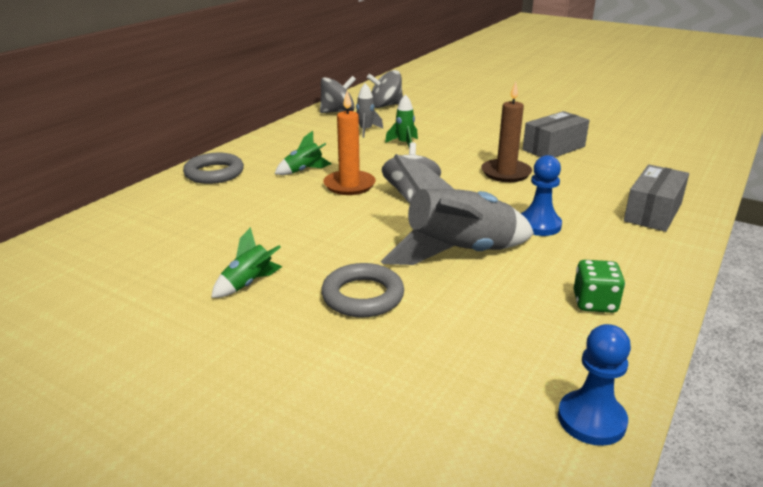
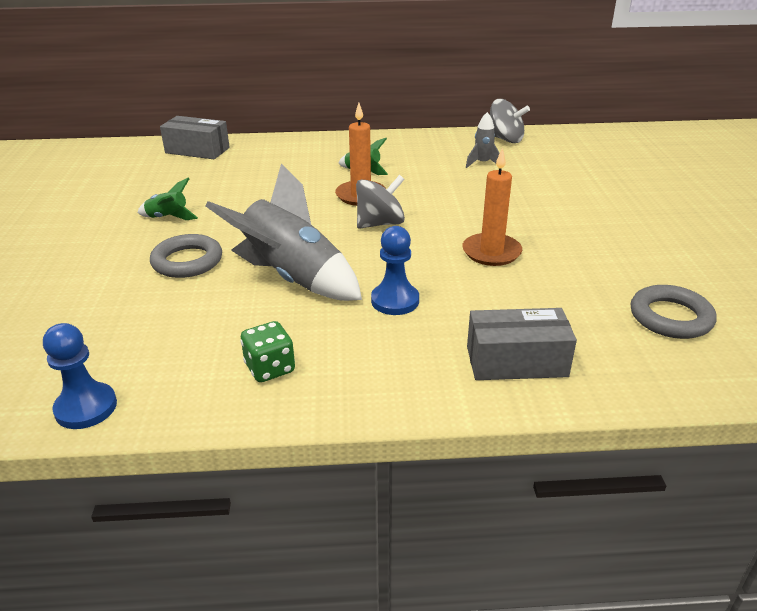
camera: 55 degrees right, 5 degrees up
grey ring [183,153,244,184] -> grey ring moved to [631,285,716,339]
grey spinning top [367,70,403,108] -> none
green rocket [385,94,418,147] -> none
brown candle [481,81,532,182] -> orange candle [462,148,522,266]
grey box [523,111,590,157] -> grey box moved to [160,116,230,159]

